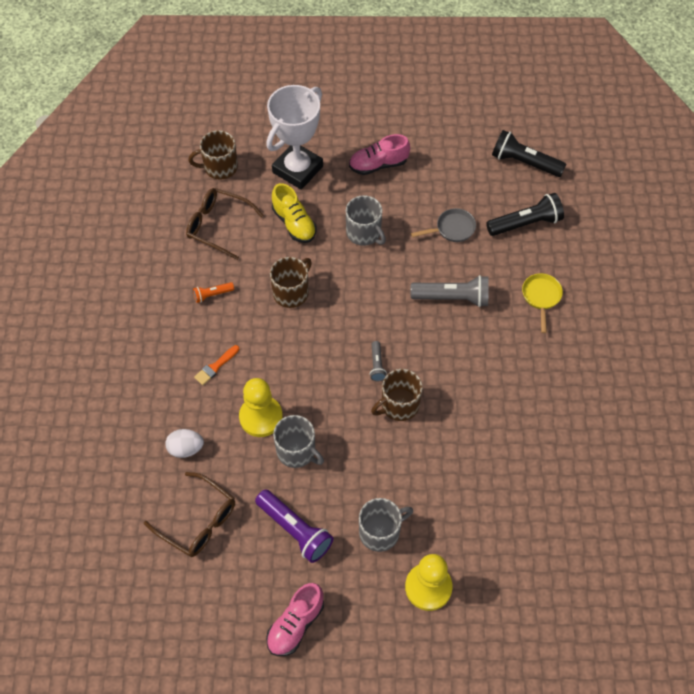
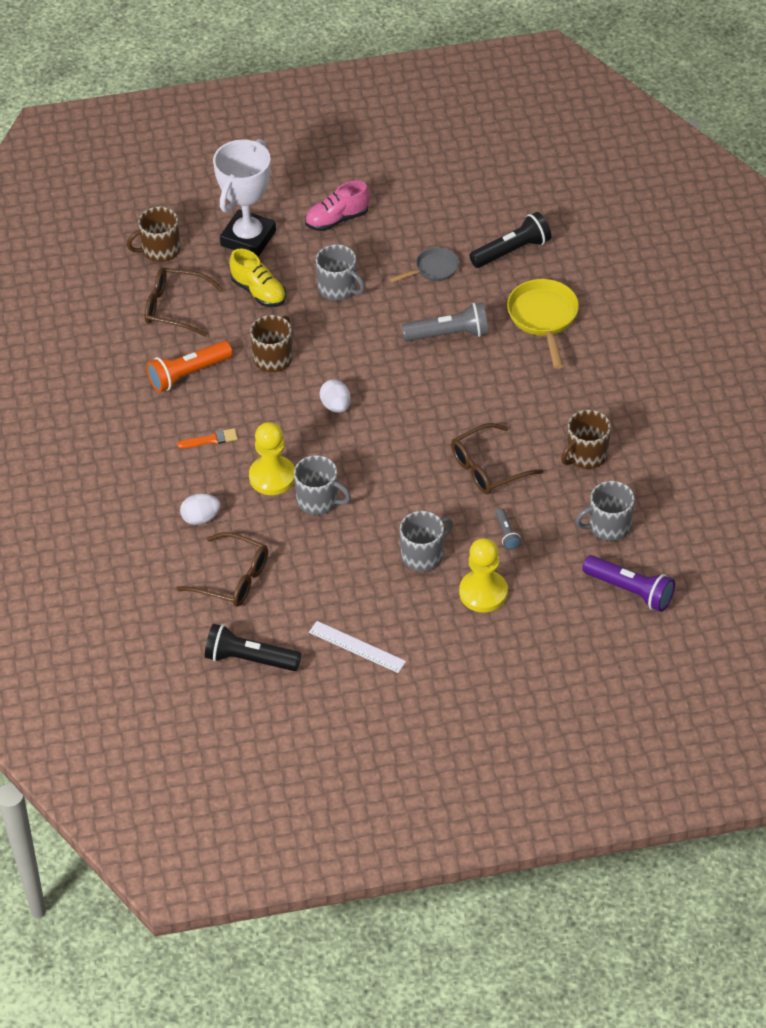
camera: 10 degrees left, 10 degrees down
orange flashlight [193,282,234,303] -> orange flashlight [146,341,232,392], size x1.94
orange brush [194,345,239,385] -> orange brush turned 135 degrees counterclockwise [177,428,238,448]
purple flashlight [255,489,333,563] -> purple flashlight moved to [582,555,675,612]
pink shoe [266,583,324,656] -> white ruler [309,621,406,673]
grey flashlight [370,341,387,381] -> grey flashlight moved to [495,508,521,550]
brown mug [371,369,423,421] -> brown mug moved to [561,410,611,469]
black flashlight [492,130,566,177] -> black flashlight moved to [205,623,301,671]
yellow pan [522,273,563,333] -> yellow pan [507,279,579,369], size x1.62
none -> white egg [320,379,351,413]
none -> brown glasses [451,423,544,494]
none -> grey mug [575,481,635,541]

